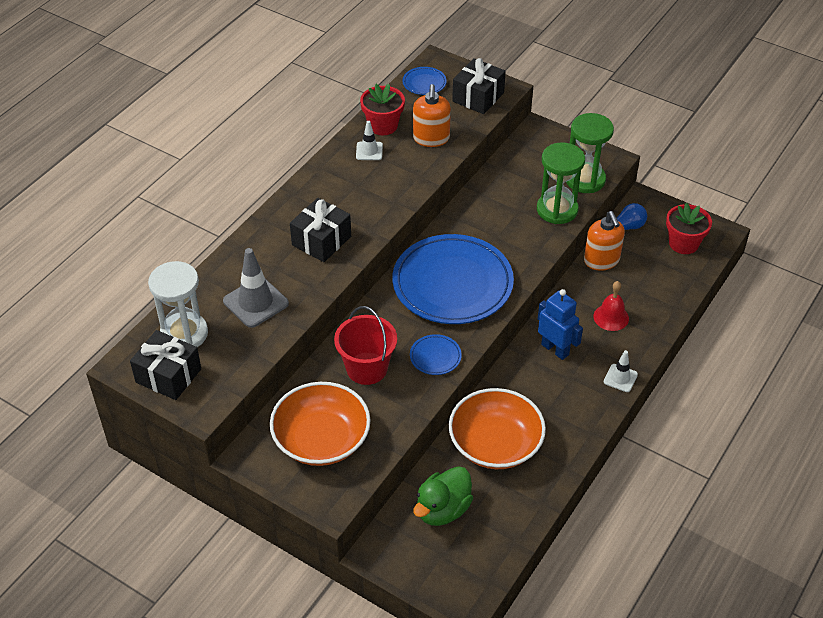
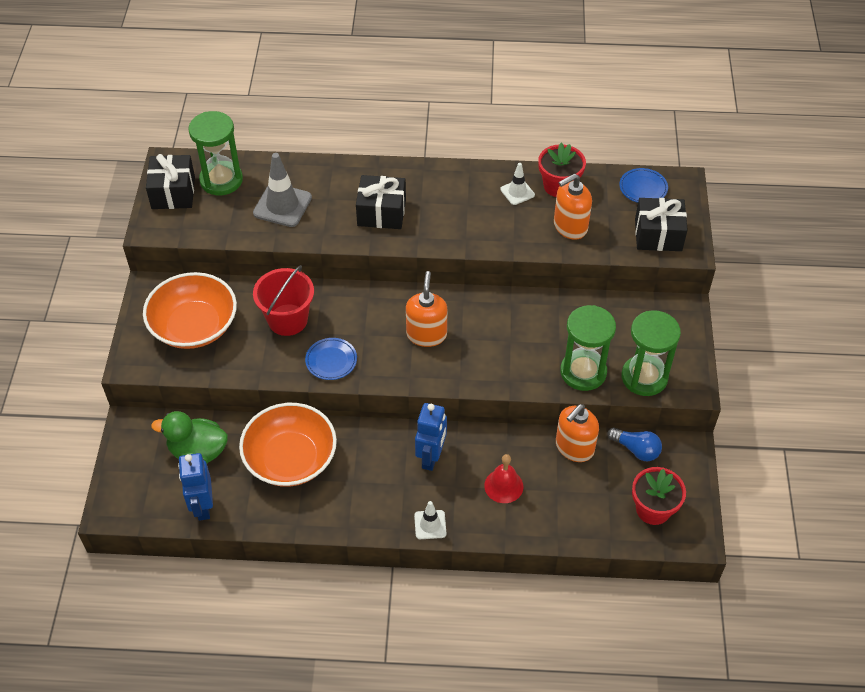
camera: 60 degrees right, 5 degrees up
white hourglass [148,261,208,347] -> green hourglass [188,111,243,195]
blue plate [392,234,514,324] -> orange soap dispenser [406,271,447,347]
none -> blue robot [178,453,213,521]

